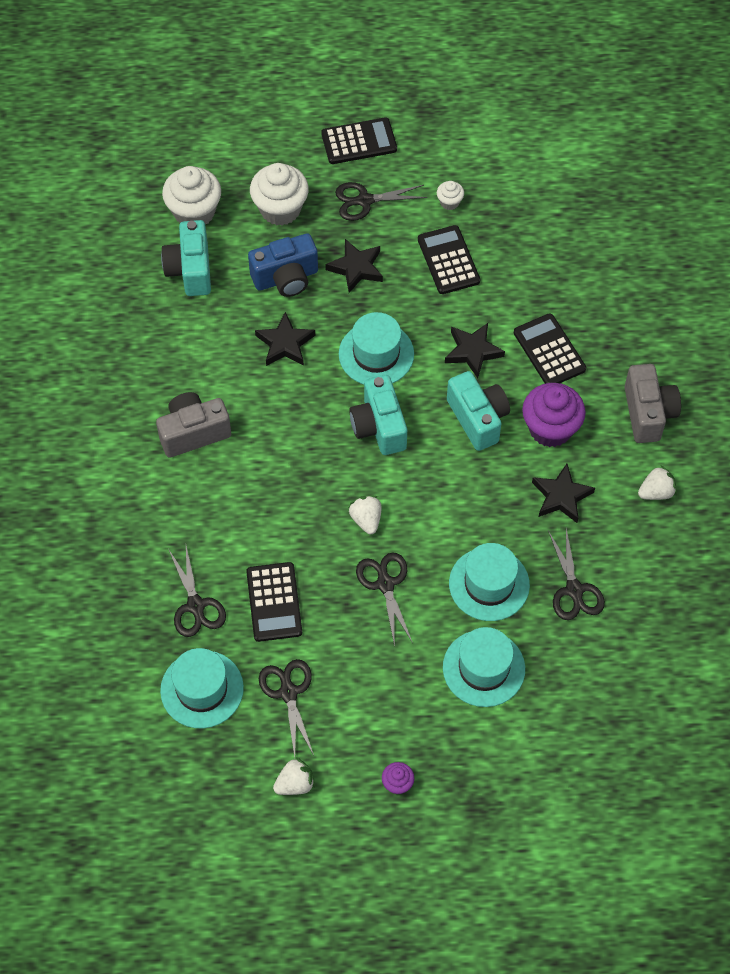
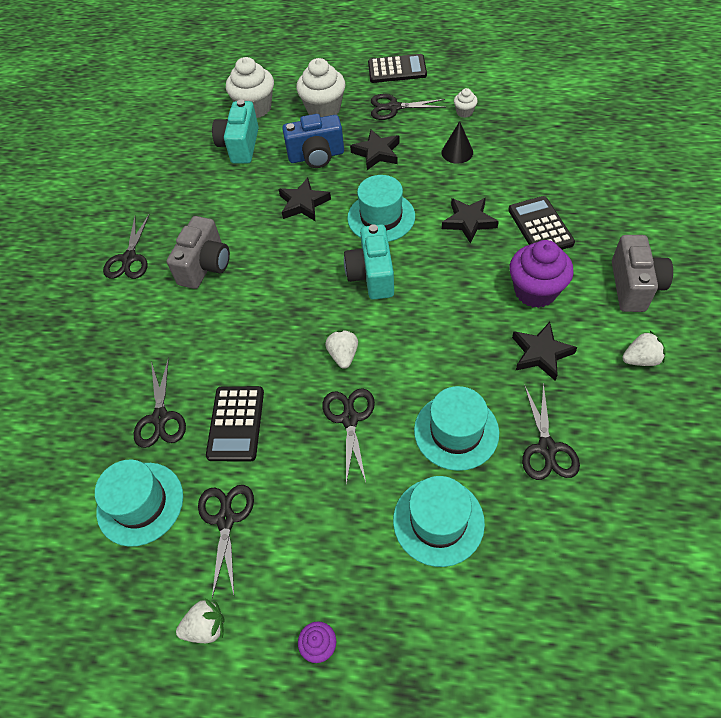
camera: 15 degrees right, 5 degrees down
grey camera [156,392,231,457] -> grey camera turned 120 degrees clockwise [167,216,230,289]
black calculator [418,225,480,294] -> black cone [442,121,473,164]
turquoise camera [447,371,510,451] -> none
none -> black scissors [103,214,150,279]

